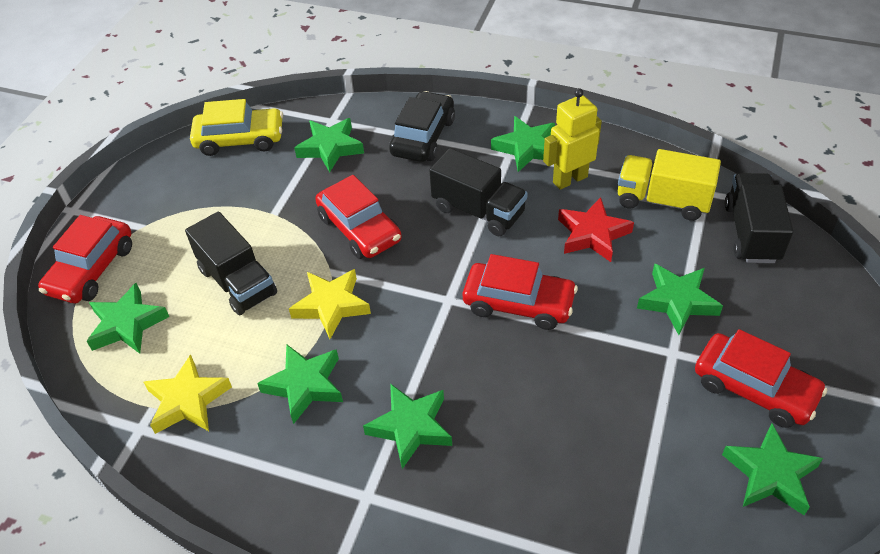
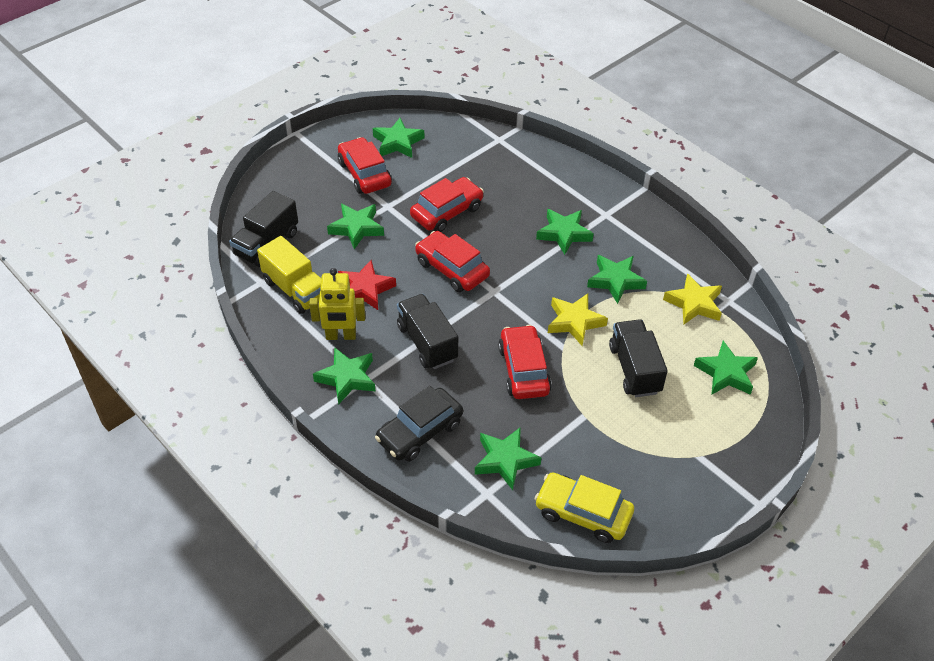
camera: 155 degrees left, 0 degrees up
red car [38,215,132,303] -> red car moved to [410,177,484,232]

